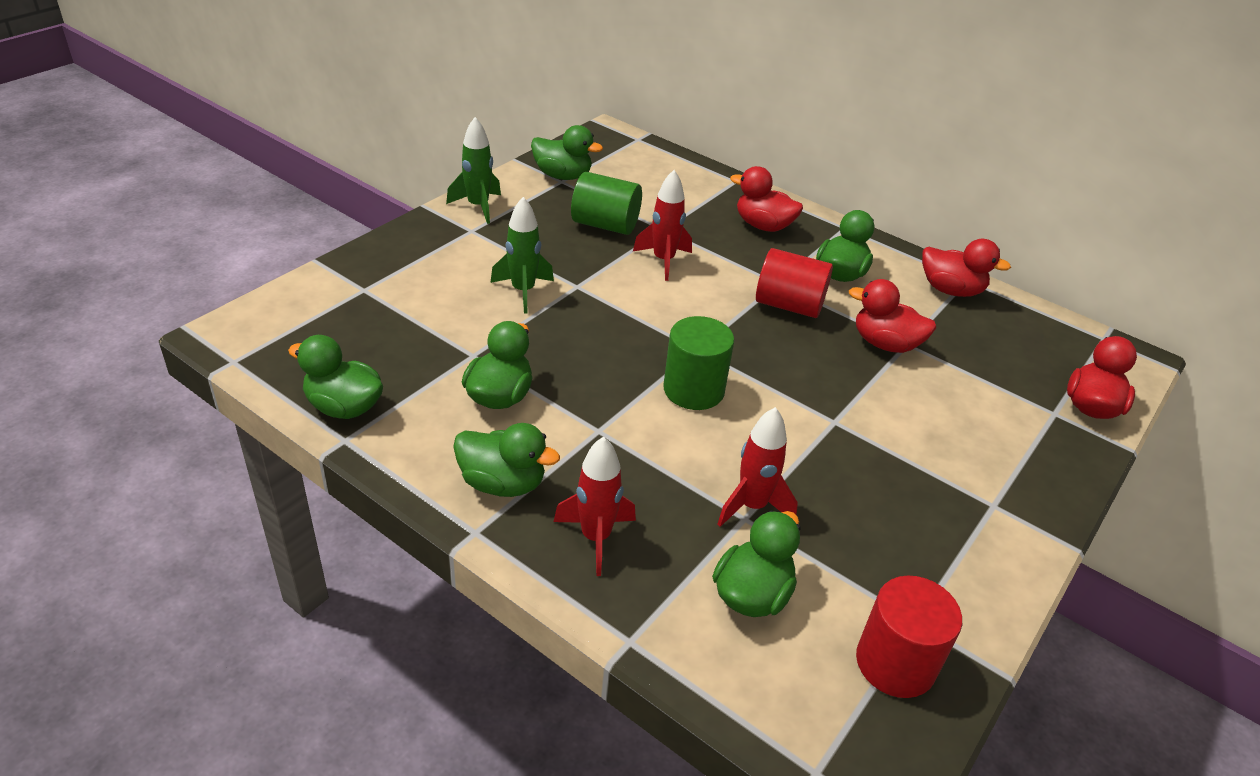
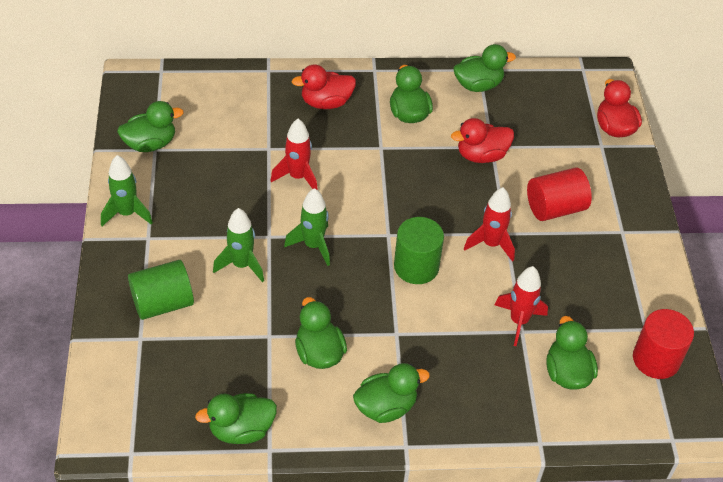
camera: 40 degrees left, 10 degrees up
red rocket [554,437,636,576] -> red rocket moved to [464,187,515,262]
green cylinder [571,172,642,235] -> green cylinder moved to [128,260,194,320]
red cylinder [756,248,833,318] -> red cylinder moved to [527,167,592,221]
red duck [922,238,1011,297] -> green duck [453,44,516,92]
none -> green rocket [284,188,330,266]

